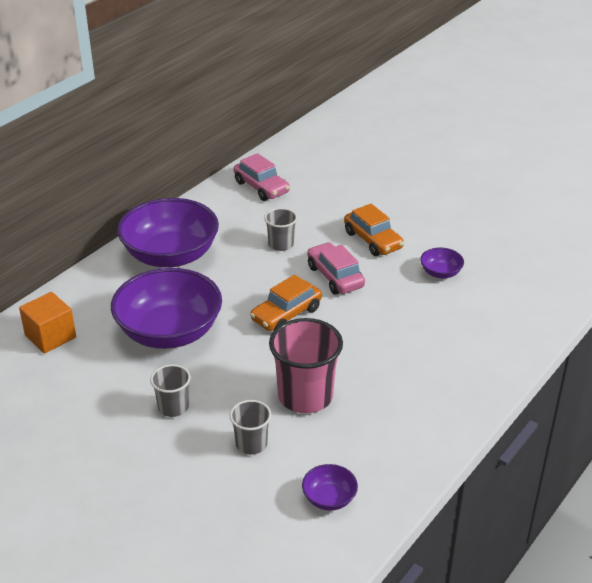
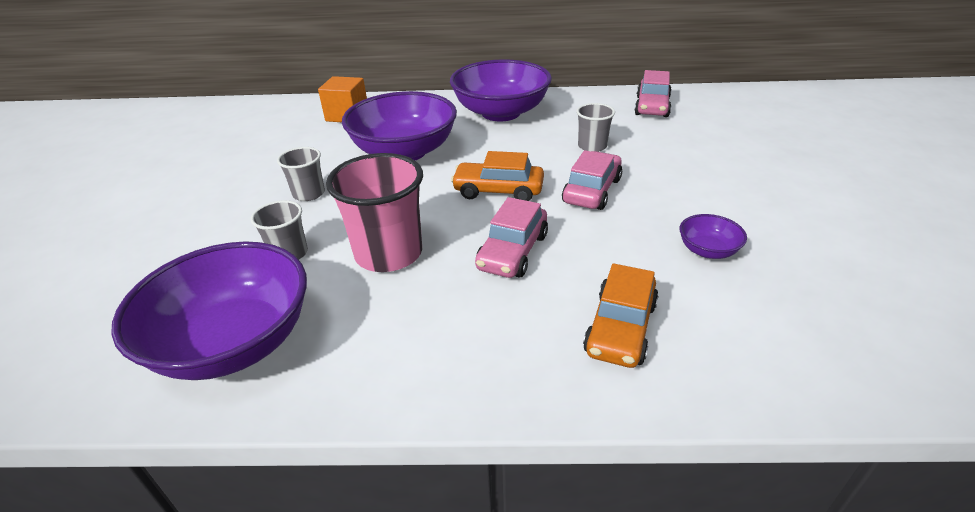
camera: 55 degrees right, 0 degrees up
purple bowl [302,464,358,511] -> purple bowl [111,241,307,380], size x2.34
orange car [344,204,404,256] -> orange car moved to [583,263,659,368]
none -> pink car [475,197,548,278]

